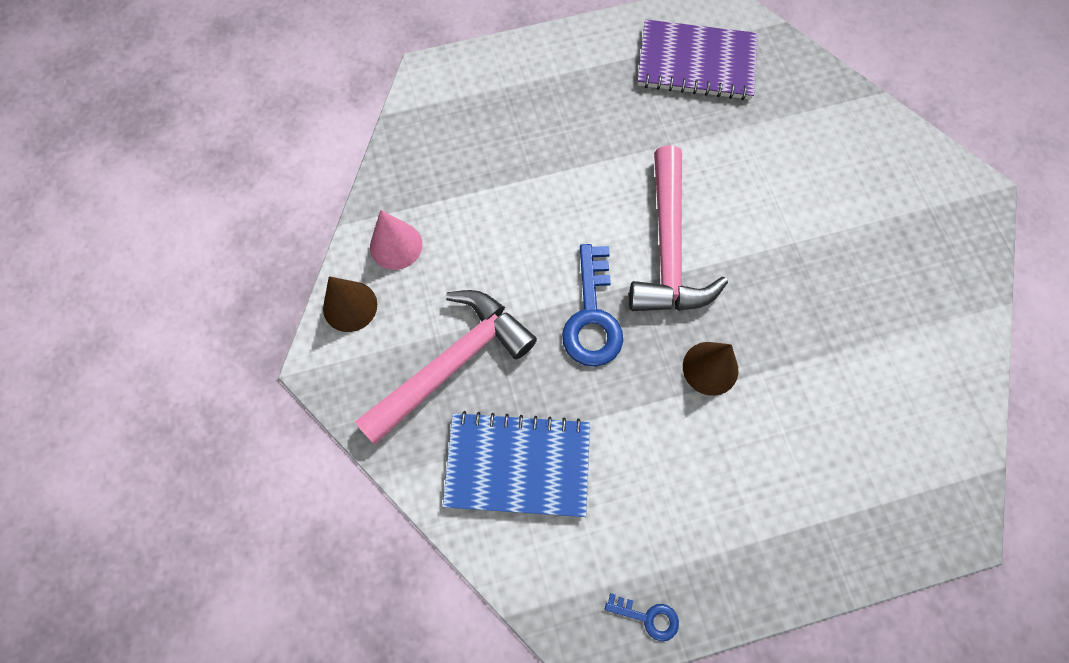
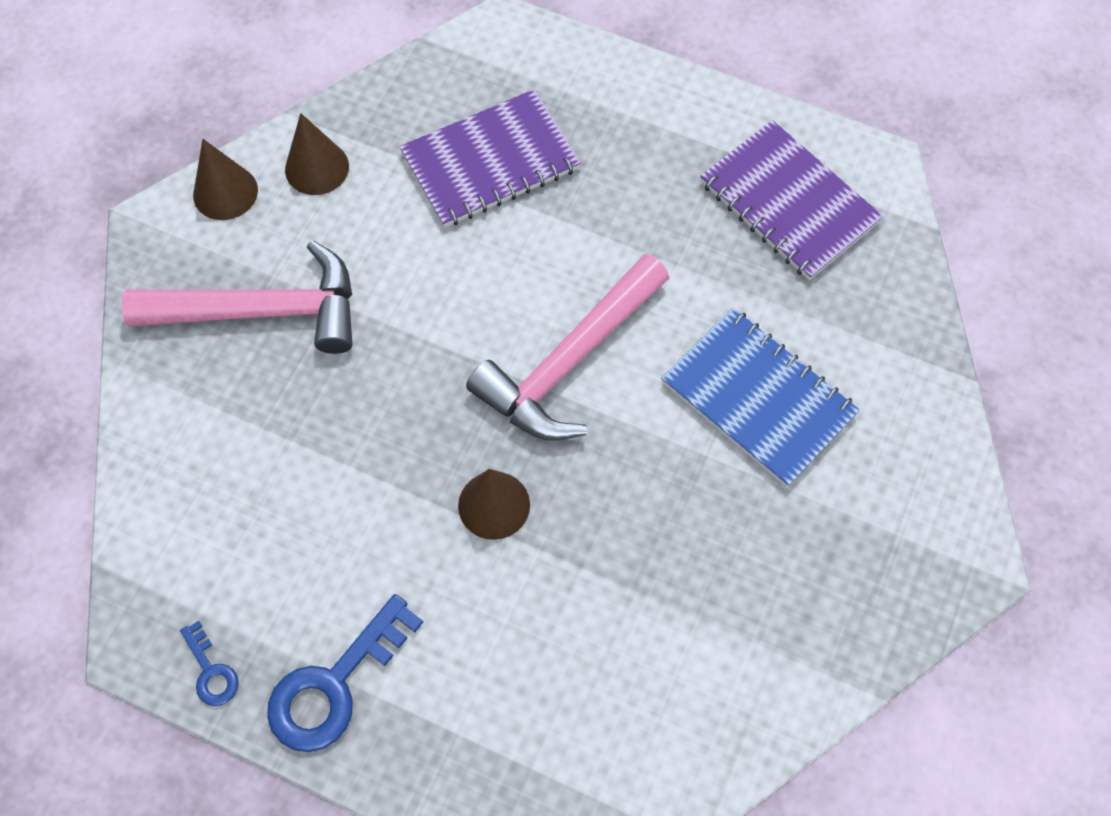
camera: 40 degrees right, 5 degrees down
pink cone [370,210,422,270] -> brown cone [285,113,349,195]
blue notebook [443,411,590,517] -> blue notebook moved to [661,308,860,488]
blue key [562,244,623,367] -> blue key moved to [267,594,423,752]
none -> purple notebook [400,89,581,228]

